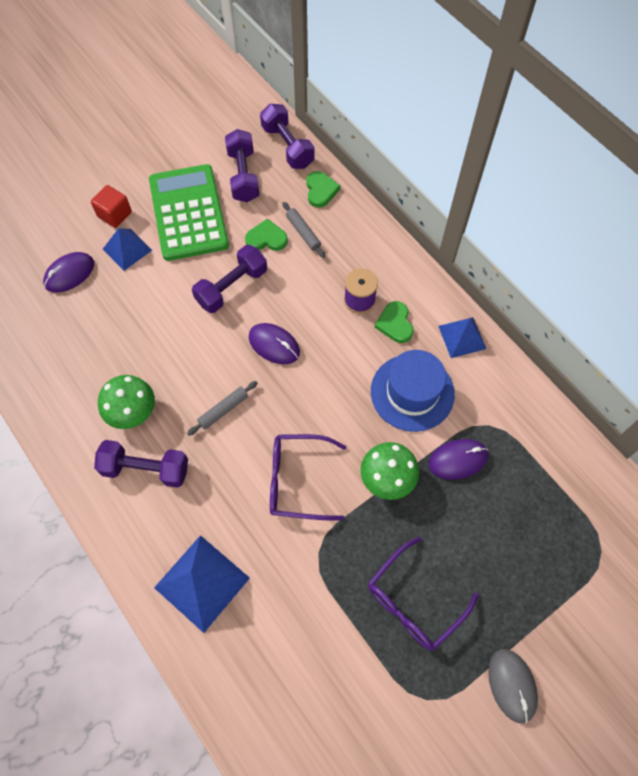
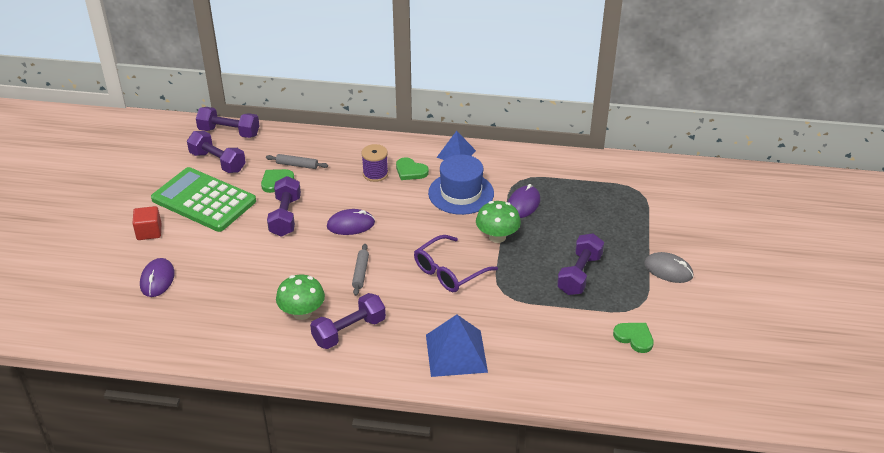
camera: 45 degrees left, 25 degrees down
blue pyramid [103,228,152,271] -> none
green heart [306,171,341,208] -> green heart moved to [613,323,654,353]
purple glasses [368,537,479,651] -> purple dumbbell [557,233,604,295]

